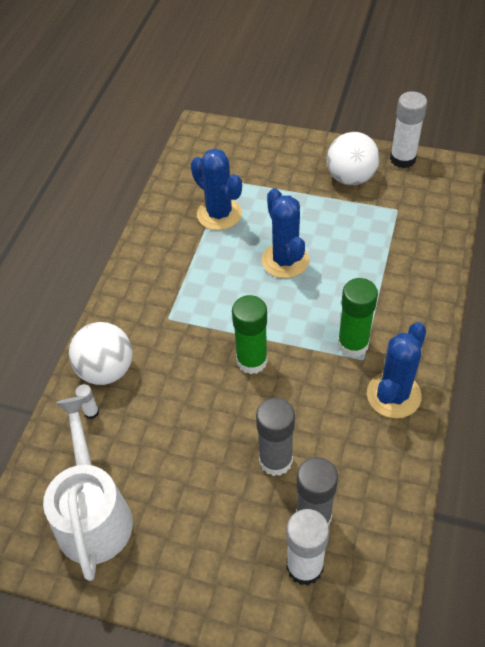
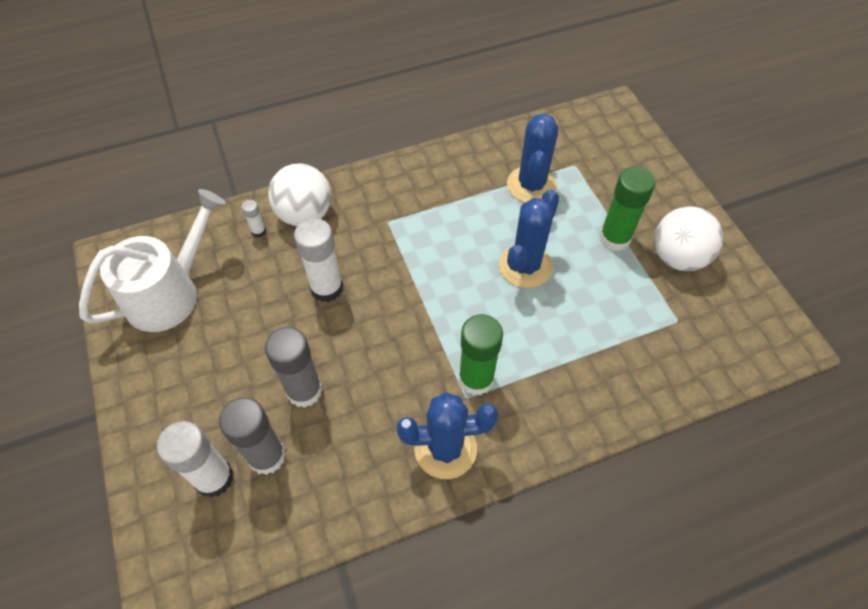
camera: 50 degrees right, 5 degrees up
green glue stick [232,295,268,374] -> green glue stick moved to [599,166,656,251]
white glue stick [390,91,427,168] -> white glue stick moved to [294,218,343,302]

